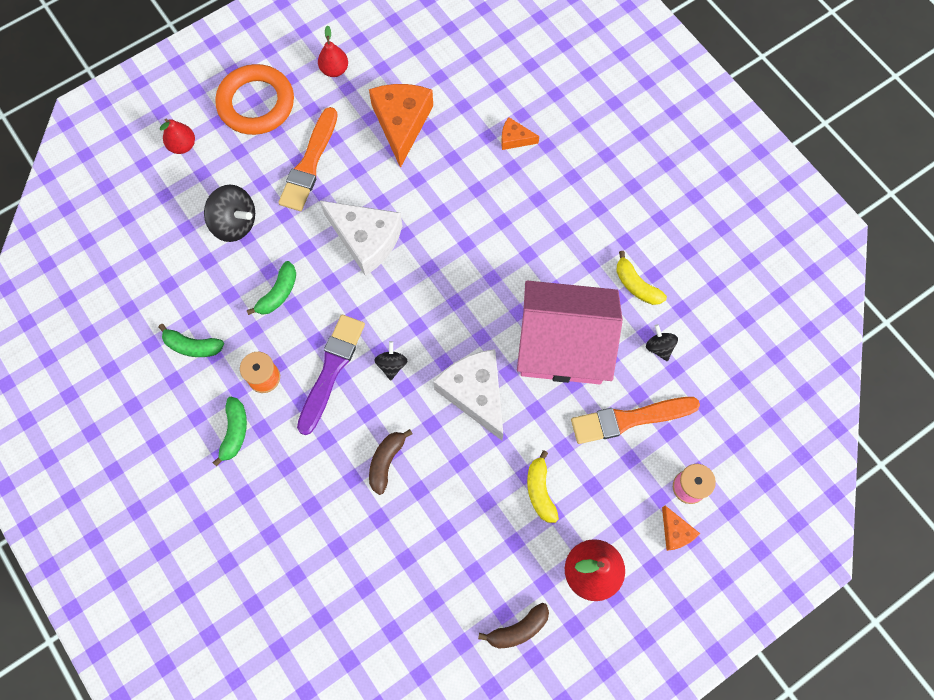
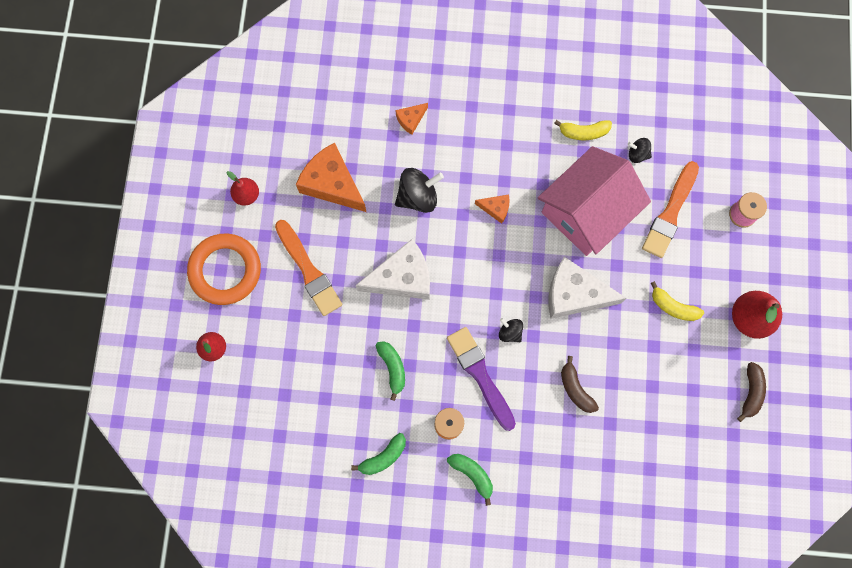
camera: 50 degrees left, 5 degrees up
black spinning top [204,185,255,242] -> black spinning top moved to [395,168,444,213]
orange cheese [662,506,700,551] -> orange cheese moved to [475,195,510,224]

